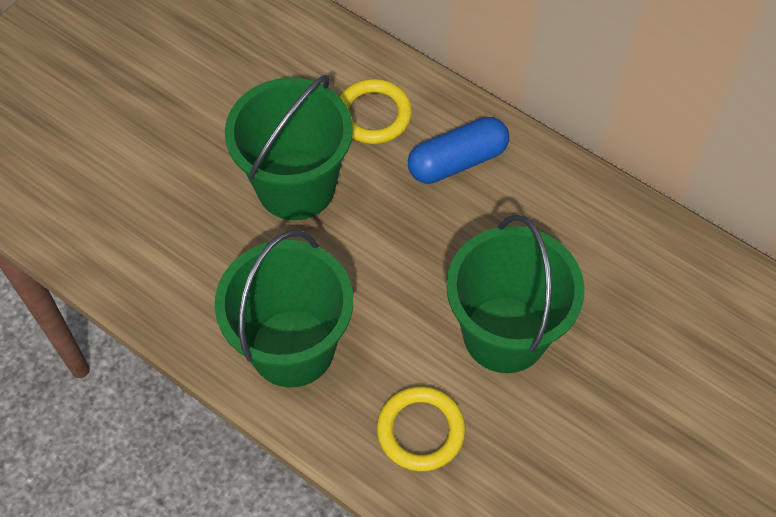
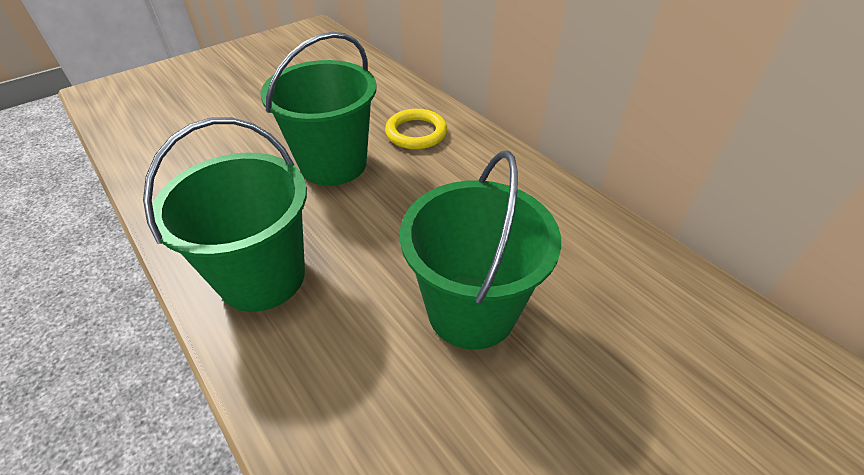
camera: 15 degrees right, 15 degrees down
yellow ring [377,386,466,471] -> none
blue capsule [408,117,509,184] -> none

